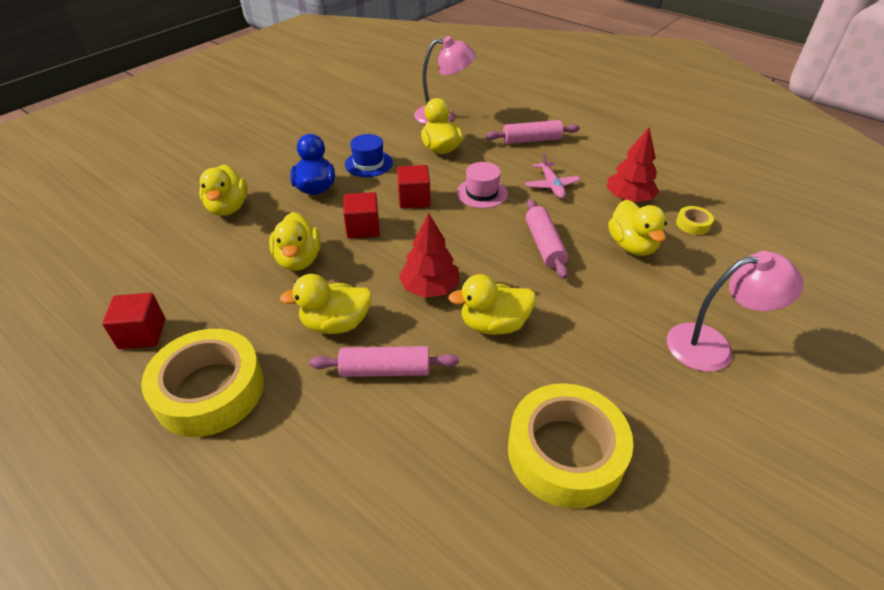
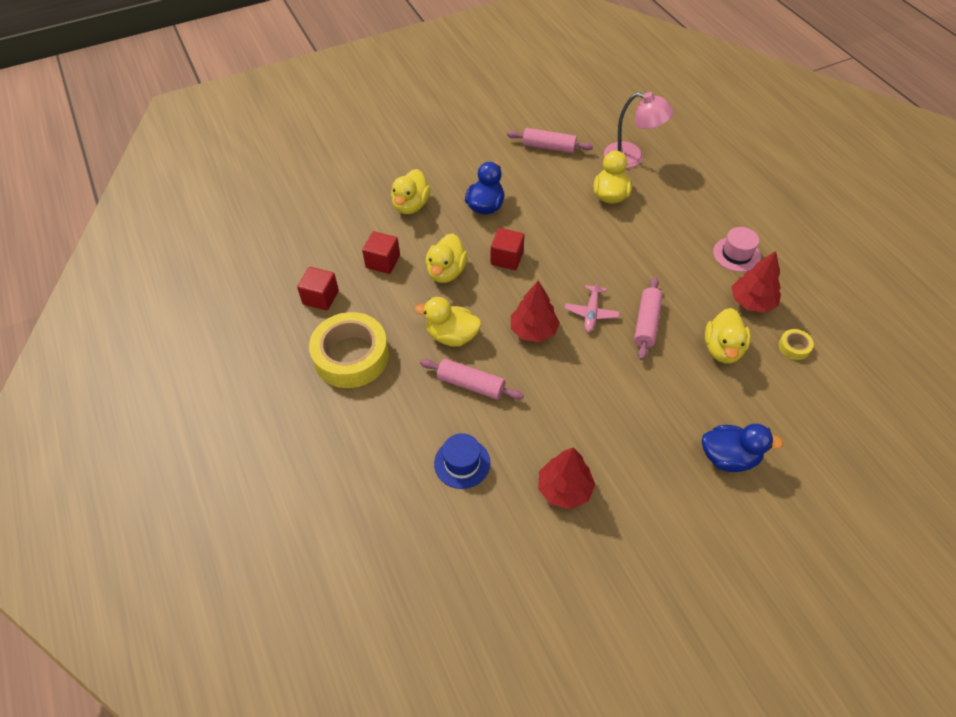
camera: 25 degrees right, 10 degrees up
blue hat [345,134,393,177] -> blue hat moved to [434,433,490,489]
red cube [397,165,430,208] -> red cube moved to [362,231,400,274]
yellow duck [448,274,536,335] -> none
pink hat [457,162,508,209] -> pink hat moved to [713,227,761,272]
pink rolling pin [485,120,580,144] -> pink rolling pin moved to [507,128,593,153]
yellow tape [508,383,633,508] -> red tree [538,448,595,510]
pink plane [525,152,580,199] -> pink plane moved to [565,278,620,332]
pink lamp [667,251,804,372] -> blue duck [702,424,783,472]

